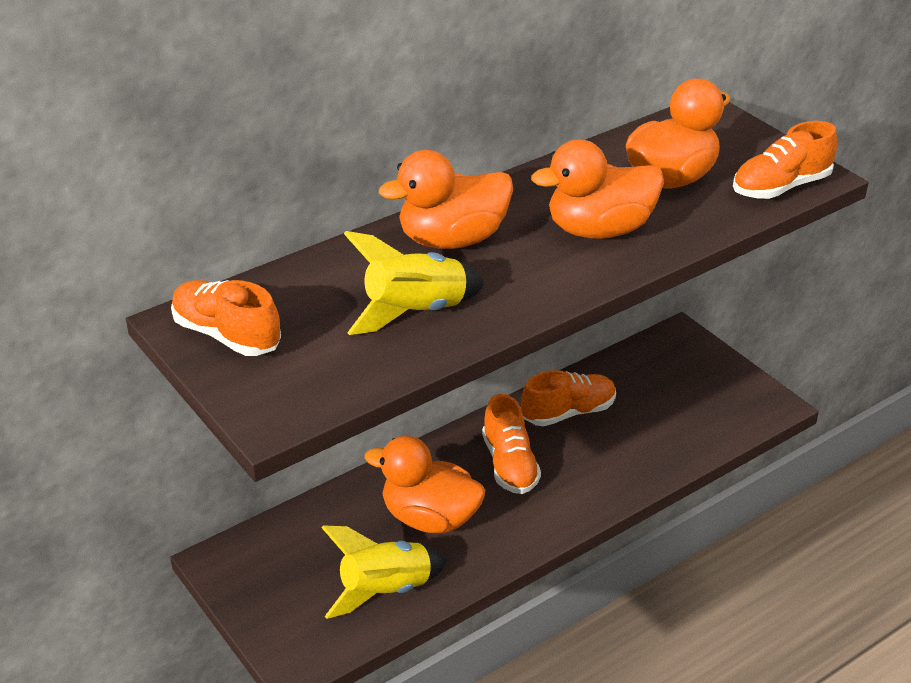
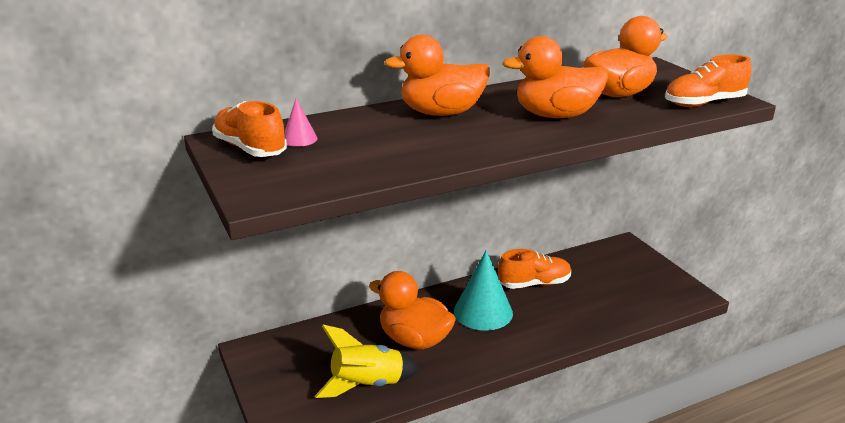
camera: 10 degrees right, 10 degrees down
yellow rocket [344,231,485,335] -> none
orange shoe [482,394,541,494] -> turquoise cone [454,250,513,331]
none -> pink cone [284,98,317,147]

